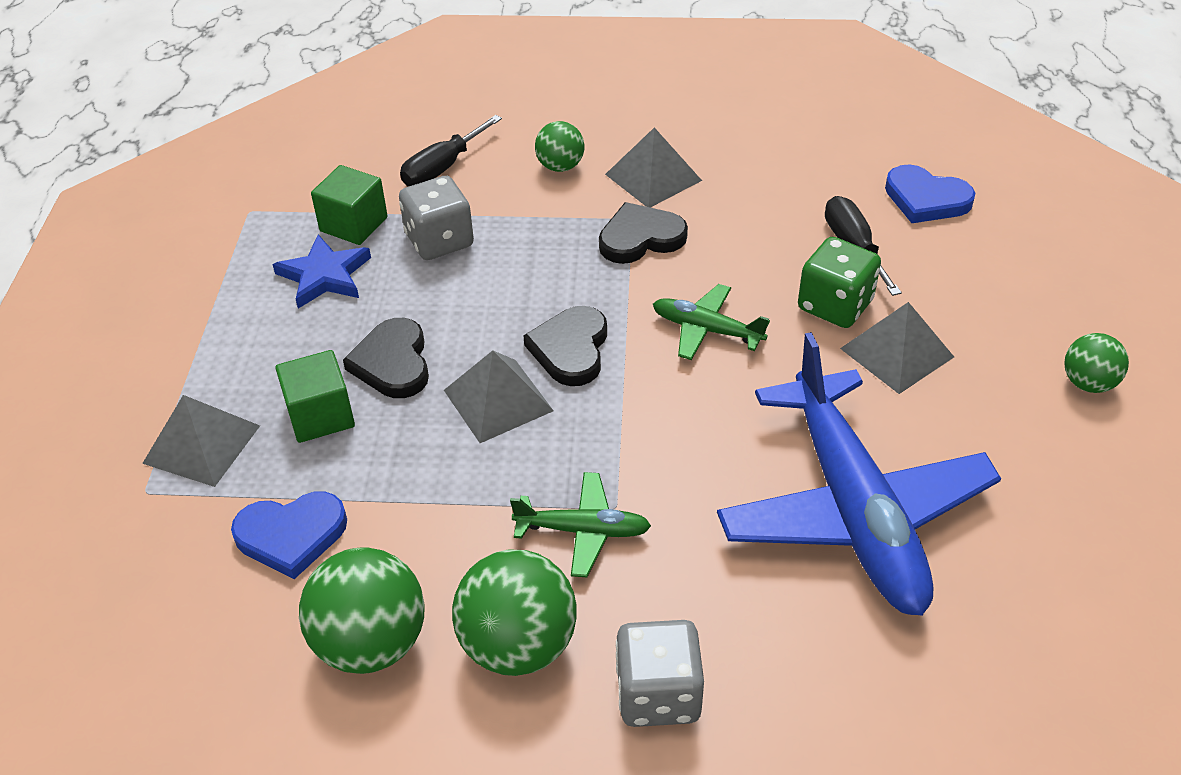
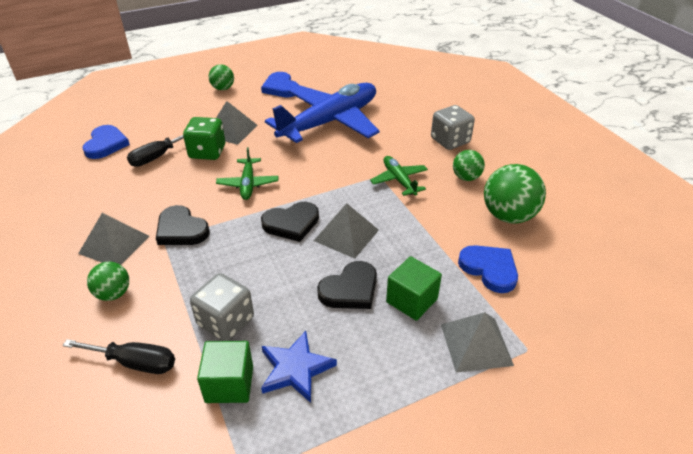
camera: 120 degrees left, 5 degrees down
green ball [452,550,577,676] -> green ball [453,150,485,181], size x0.58
none -> blue heart [261,72,299,97]

